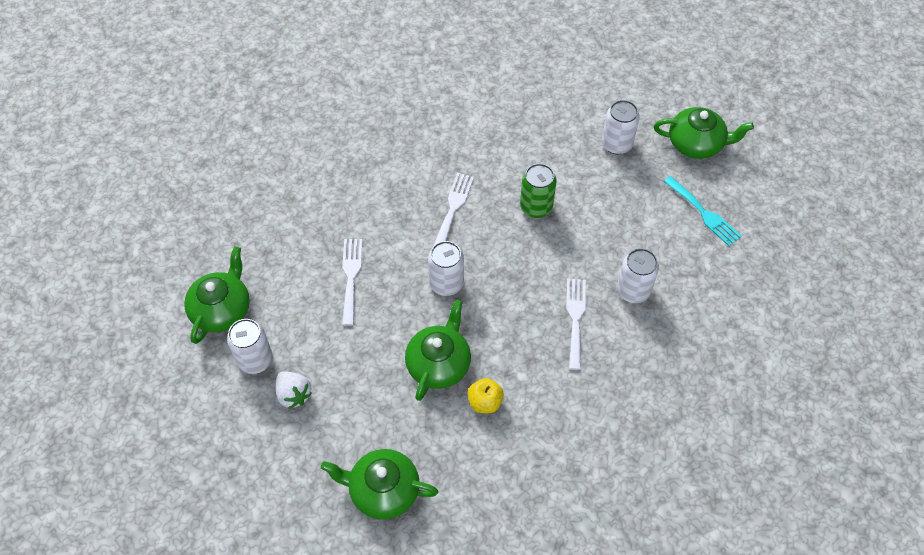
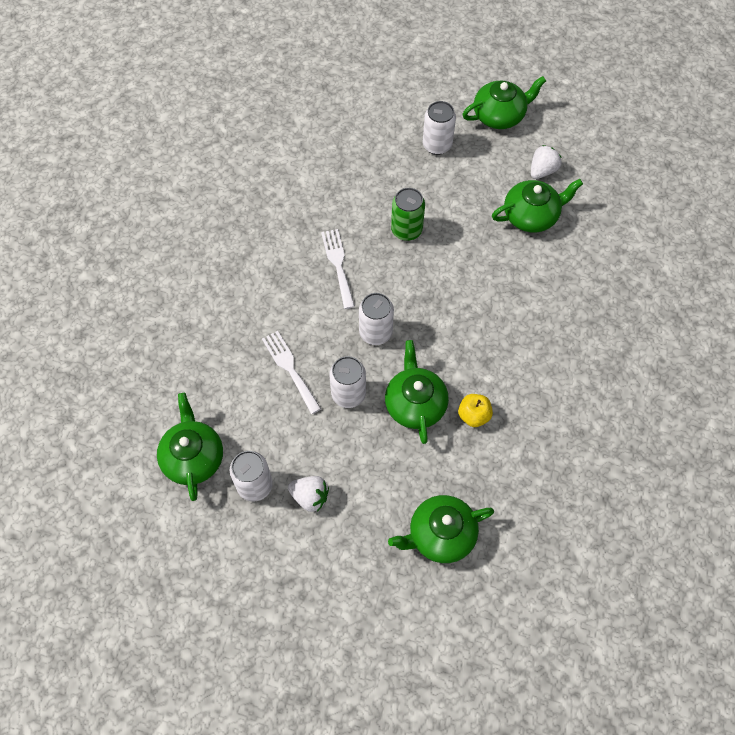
camera: 30 degrees left, 5 degrees up
white fork [566,279,586,370] -> none
white can [617,248,659,303] -> white can moved to [329,356,366,408]
turquoise fork [663,176,742,246] -> white strawberry [531,145,561,179]
none -> green teapot [492,179,583,232]

